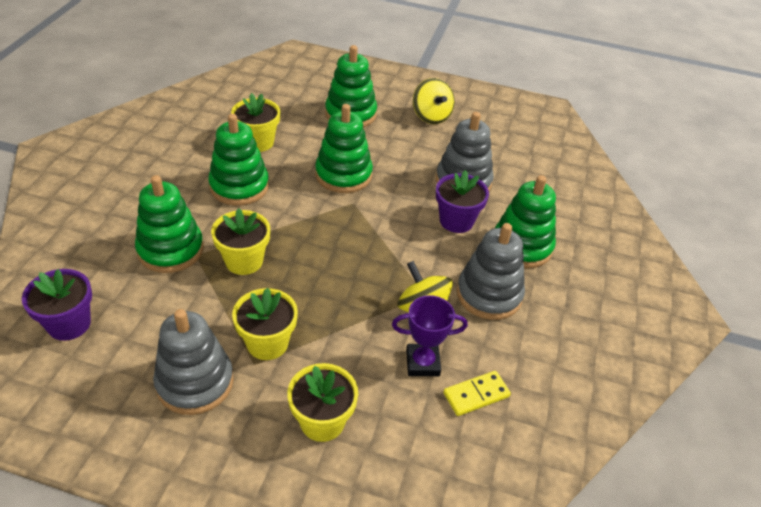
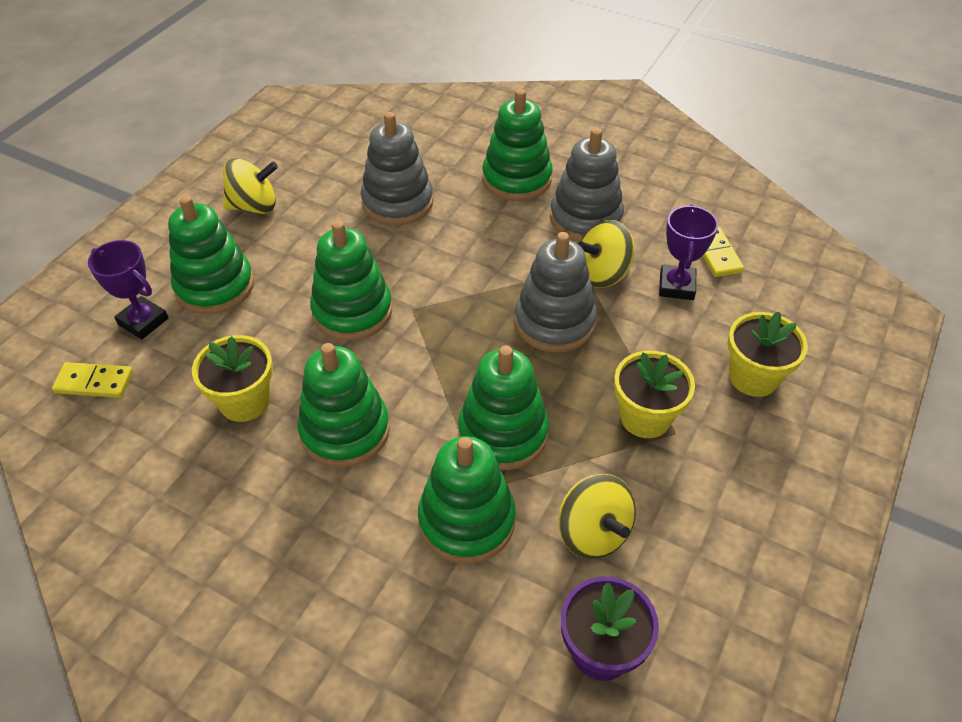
camera: 75 degrees left, 5 degrees up
grey stacking toy [153,309,234,415] -> grey stacking toy moved to [515,232,597,352]
yellow flower pot [211,208,270,275] -> green stacking toy [458,346,549,470]
purple flower pot [436,170,489,233] -> none
none -> yellow domino [52,362,133,398]
none -> purple trophy [88,240,168,340]
none -> yellow spinning top [558,474,636,559]

